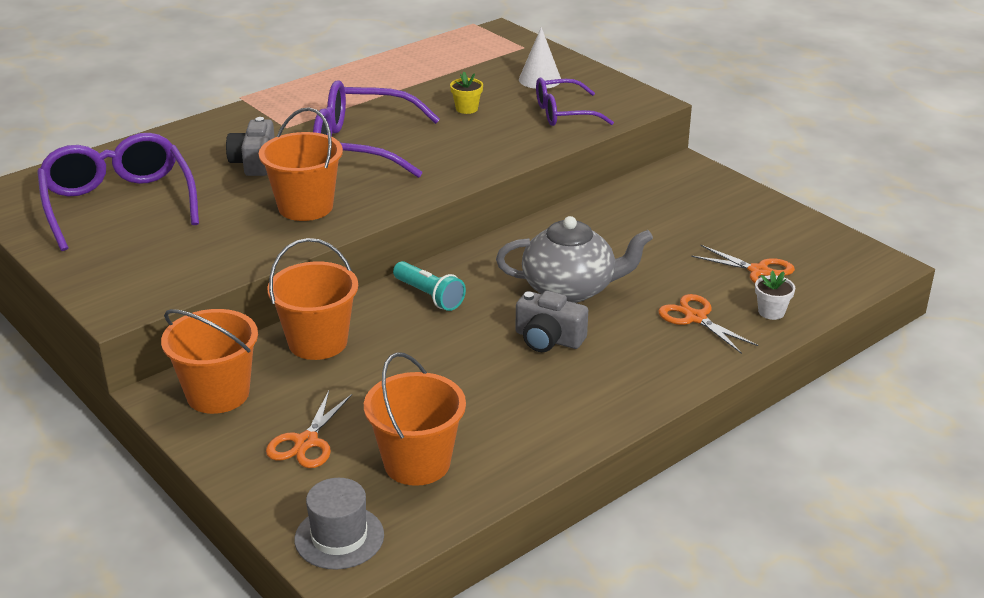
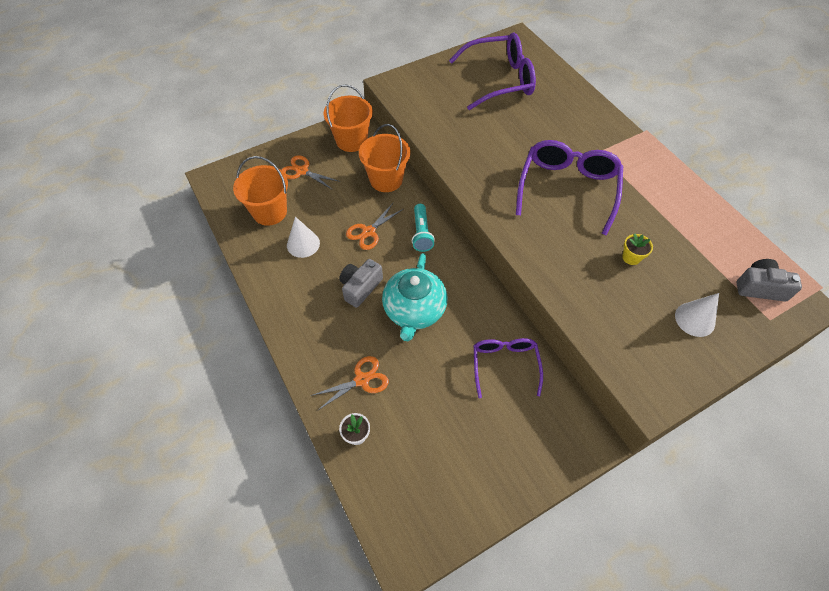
camera: 100 degrees right, 25 degrees up
grey camera [226,117,275,176] -> grey camera moved to [736,259,802,302]
orange bucket [259,107,343,221] -> none
grey hat [295,478,384,570] -> none
turquoise flashlight [393,261,466,311] -> turquoise flashlight turned 60 degrees counterclockwise [412,204,435,252]
grey teapot [496,216,653,303] -> turquoise teapot [382,253,448,341]
purple glasses [536,78,614,126] -> purple glasses moved to [474,338,543,398]
orange scissors [691,245,795,283] -> orange scissors moved to [346,203,403,250]
none -> white cone [287,217,320,258]

